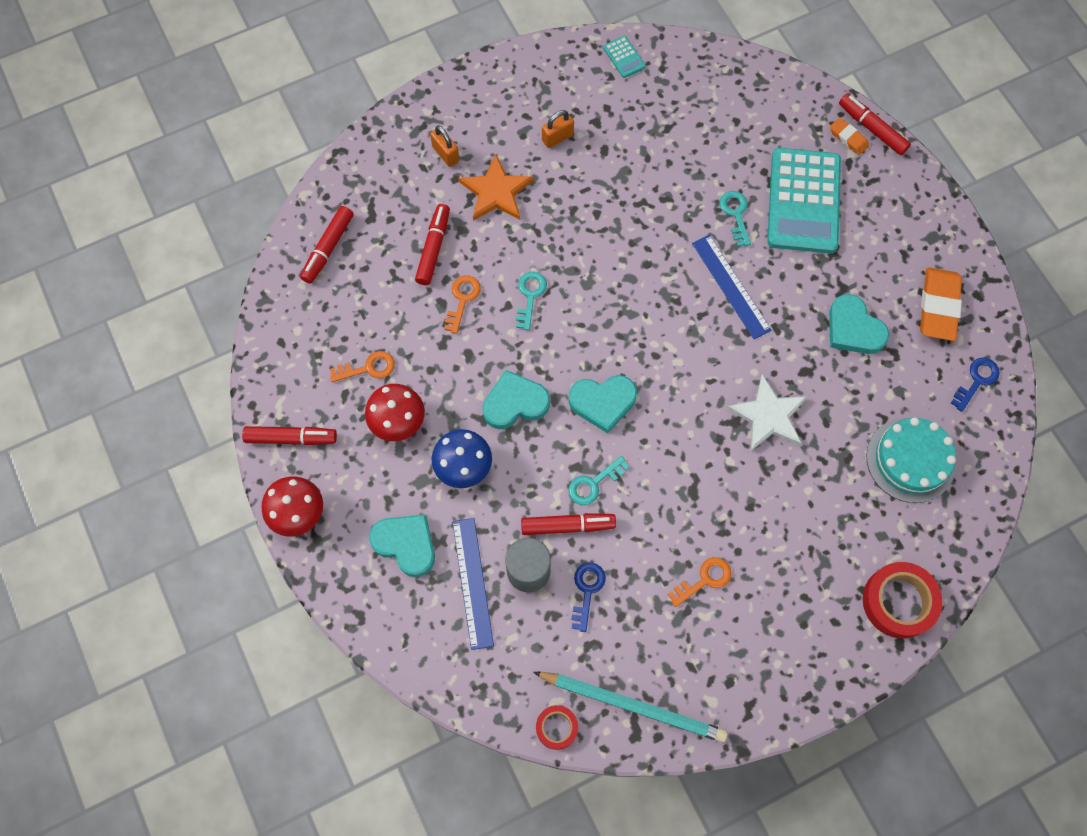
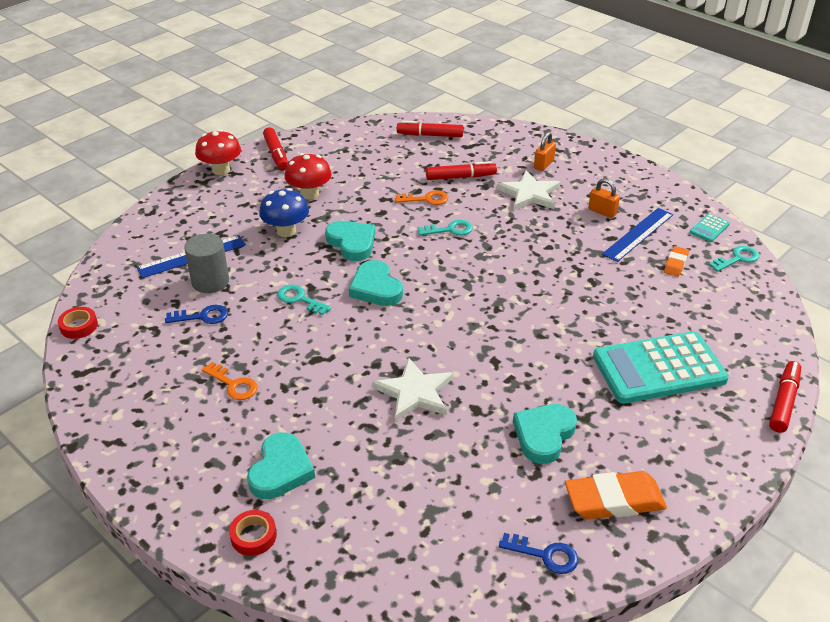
camera: 70 degrees right, 30 degrees down
orange key [330,351,395,382] -> none
turquoise heart [369,515,435,577] -> turquoise heart moved to [247,432,315,499]
orange star [458,154,534,221] -> white star [497,170,560,210]
red marker [521,513,616,535] -> none
turquoise pencil [533,672,728,743] -> none
blue ruler [692,234,771,339] -> blue ruler moved to [602,208,673,262]
turquoise key [719,191,751,247] -> turquoise key moved to [709,246,759,272]
orange eraser [830,118,869,155] -> orange eraser moved to [664,246,689,277]
red tape [863,562,943,638] -> red tape [229,510,277,556], size x0.56
turquoise cake [867,417,956,503] -> none

